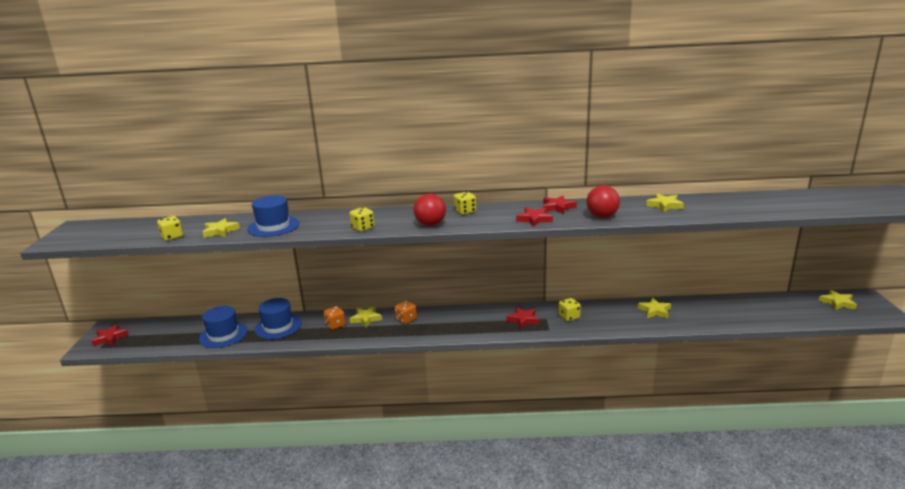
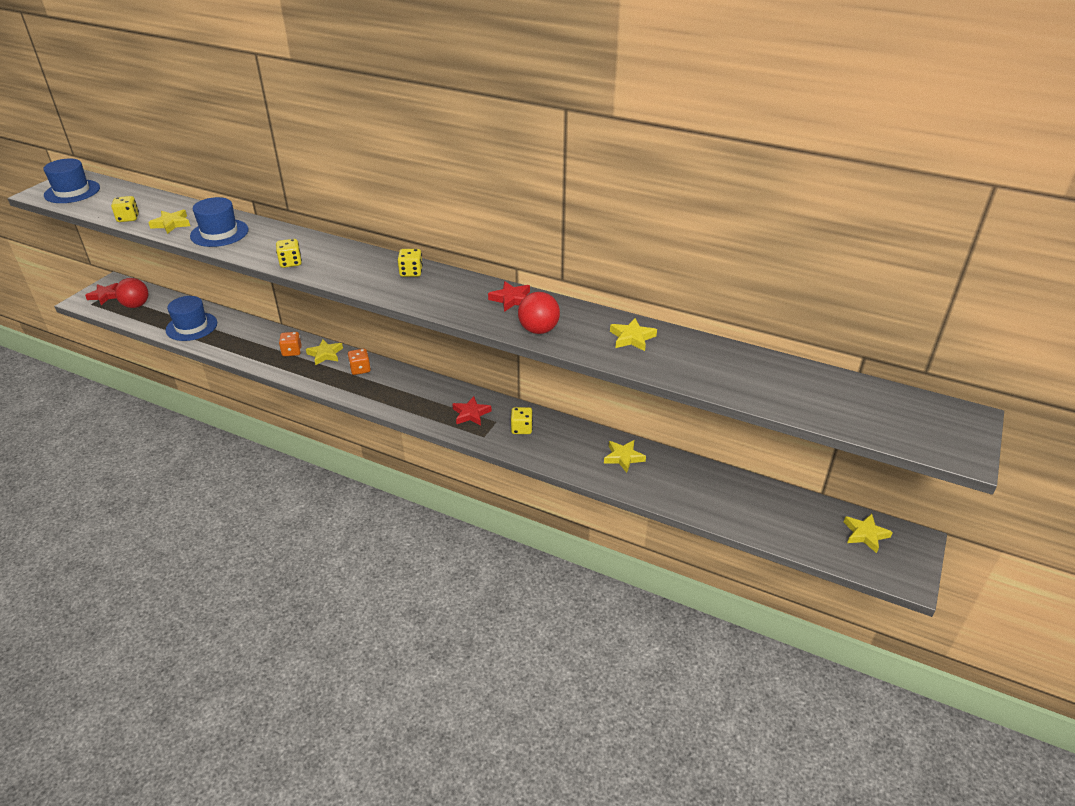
camera: 25 degrees right, 15 degrees up
blue hat [254,298,301,339] -> blue hat moved to [44,159,100,203]
red ball [414,193,446,226] -> red ball moved to [115,278,148,308]
red star [516,207,553,227] -> none

